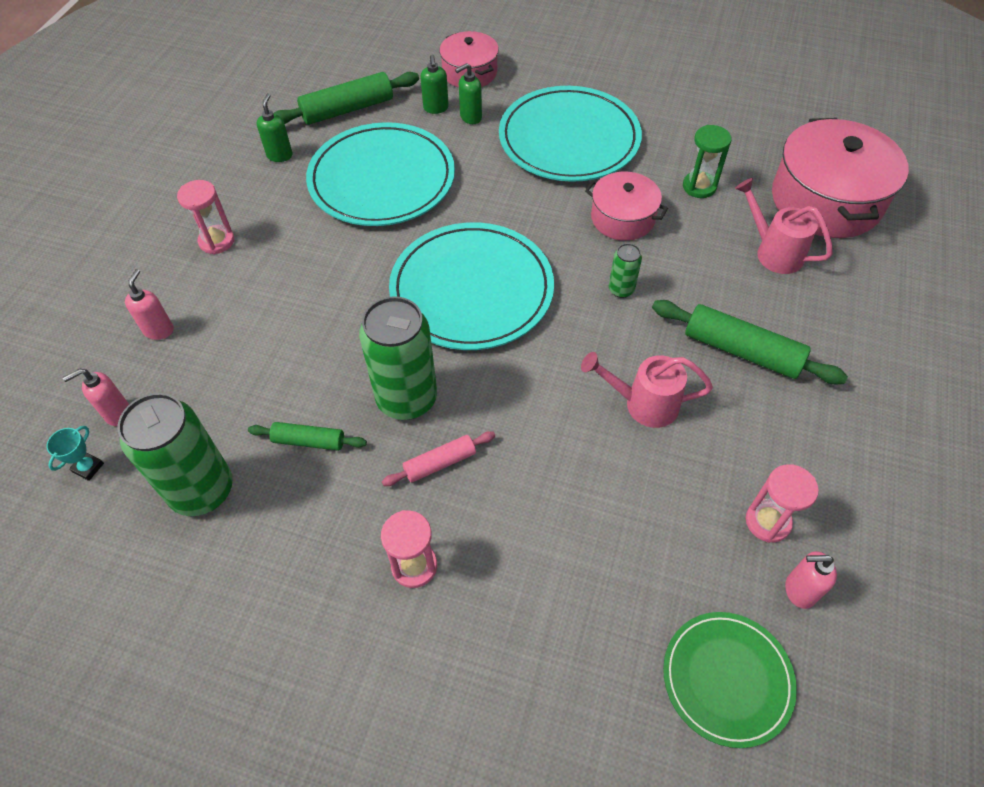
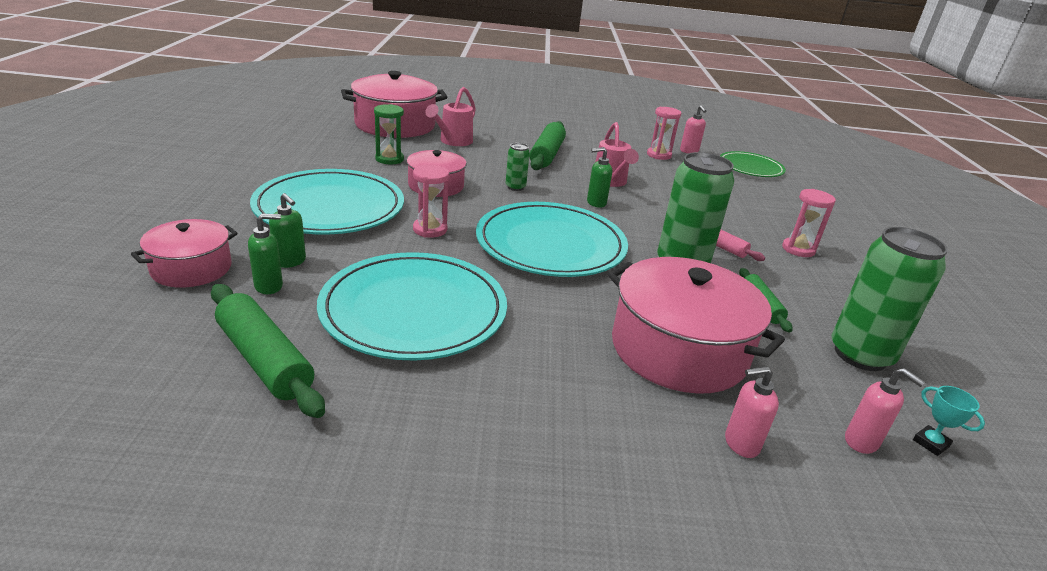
camera: 110 degrees left, 25 degrees down
turquoise trophy [46,426,104,481] -> turquoise trophy turned 45 degrees clockwise [913,386,985,456]
pink hourglass [177,180,234,254] -> pink hourglass moved to [413,165,449,238]
green soap dispenser [257,93,293,162] -> green soap dispenser moved to [587,147,612,208]
none -> pink pot [608,257,785,394]

